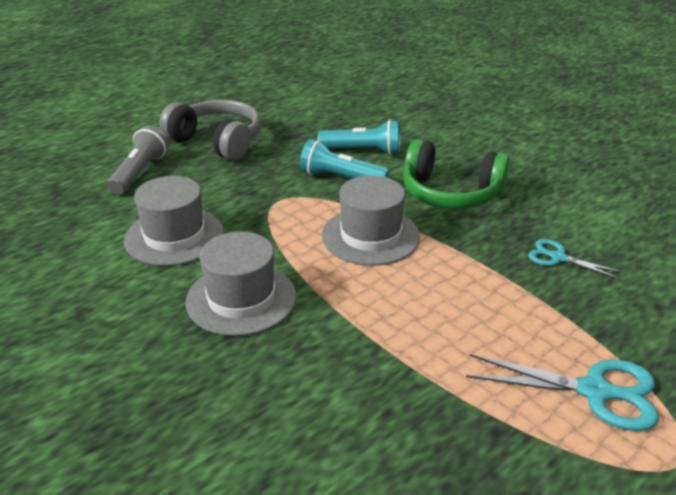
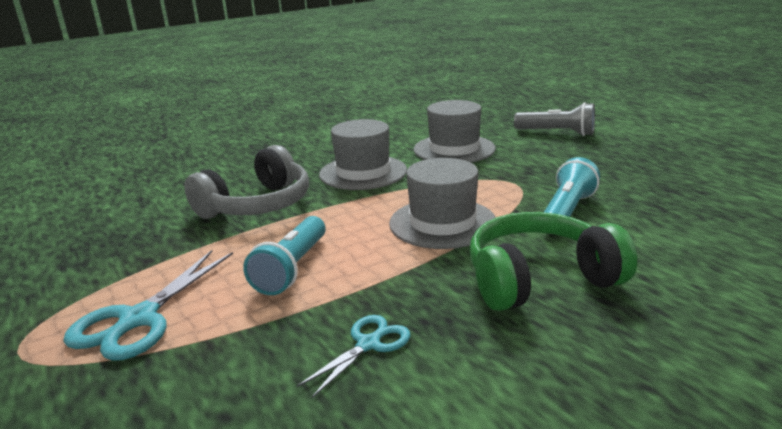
camera: 100 degrees right, 10 degrees down
grey headphones [159,100,260,161] -> grey headphones moved to [184,145,309,219]
turquoise flashlight [318,120,400,155] -> turquoise flashlight moved to [243,216,326,295]
green headphones [403,139,510,209] -> green headphones turned 45 degrees clockwise [470,212,637,311]

